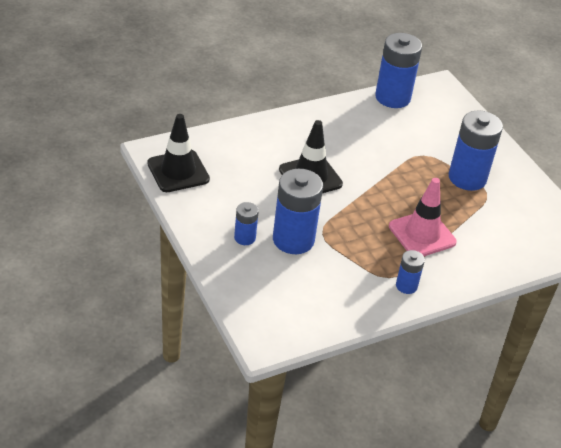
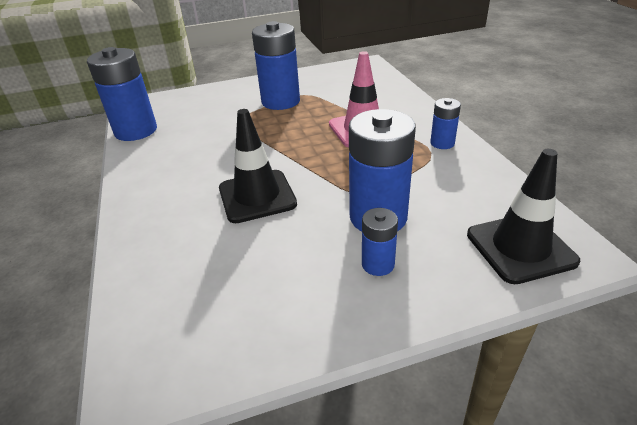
camera: 75 degrees left, 5 degrees down
black traffic cone [147,114,210,192] -> black traffic cone moved to [467,149,581,284]

